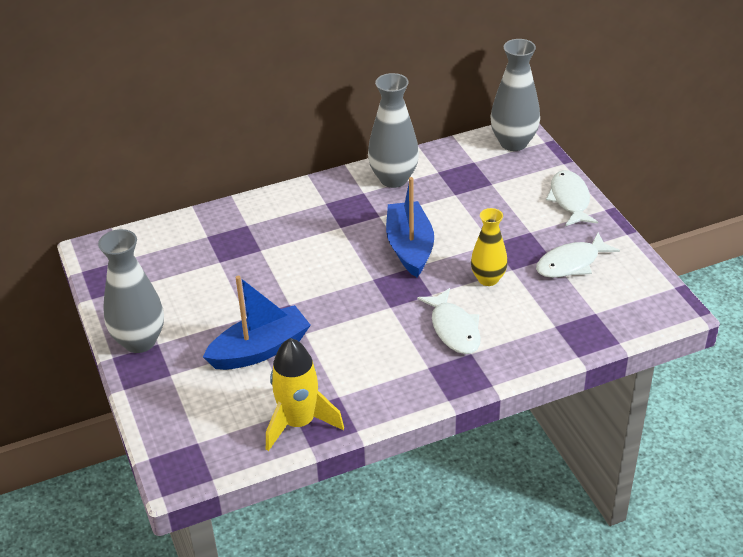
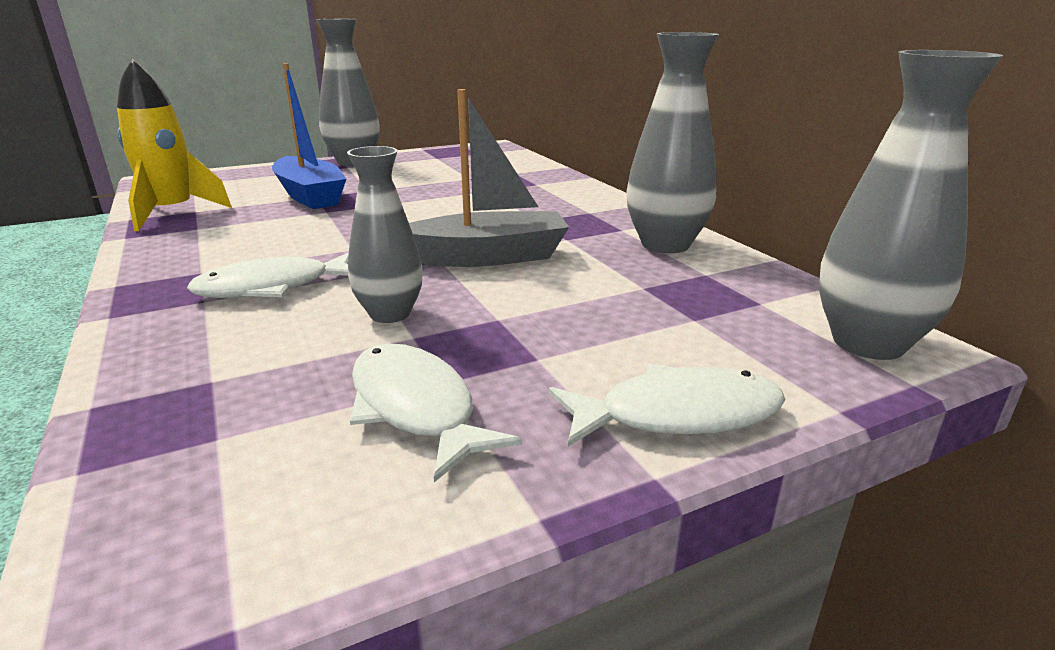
camera: 85 degrees right, 15 degrees down
blue boat [386,177,434,277] -> grey boat [409,89,569,267]
yellow vase [471,208,508,286] -> grey vase [347,146,423,323]

